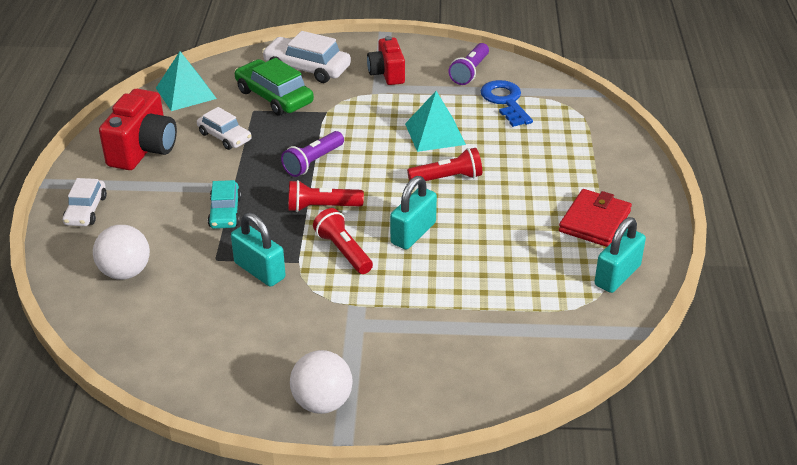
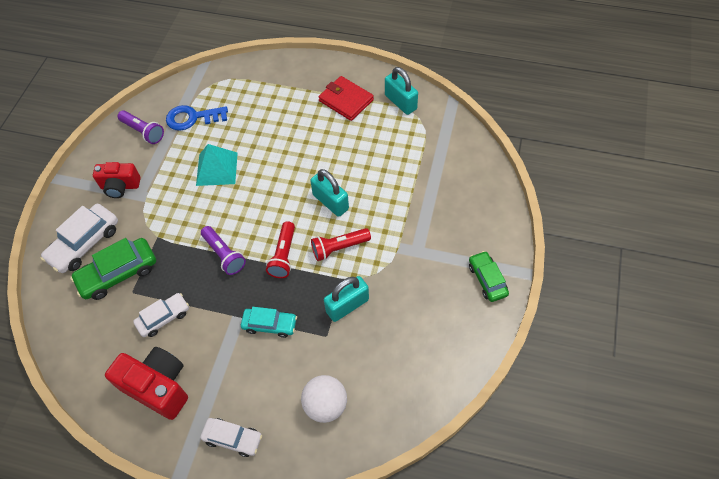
camera: 75 degrees left, 20 degrees up
turquoise pyramid [156,51,217,111] -> none
white ball [290,350,353,414] -> green car [469,251,509,302]
red flashlight [407,148,482,181] -> none

